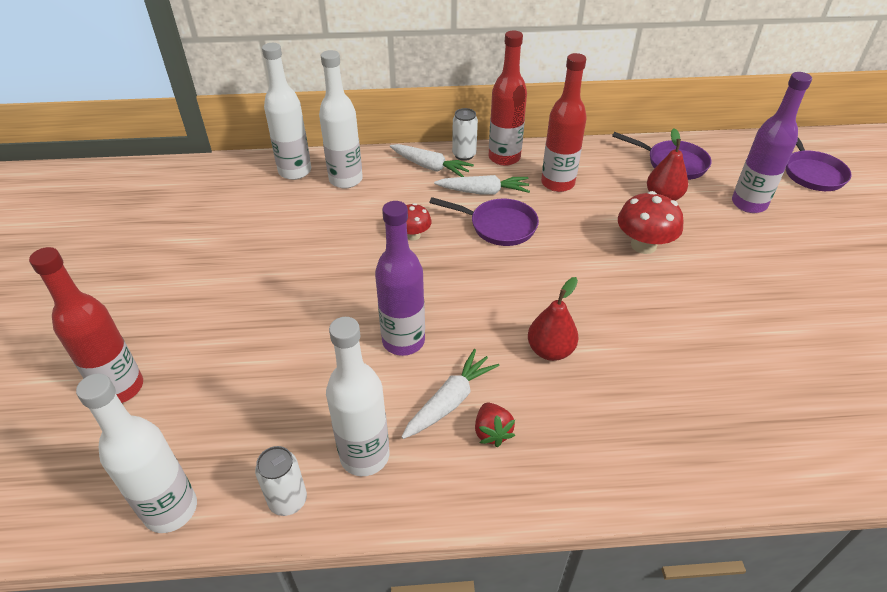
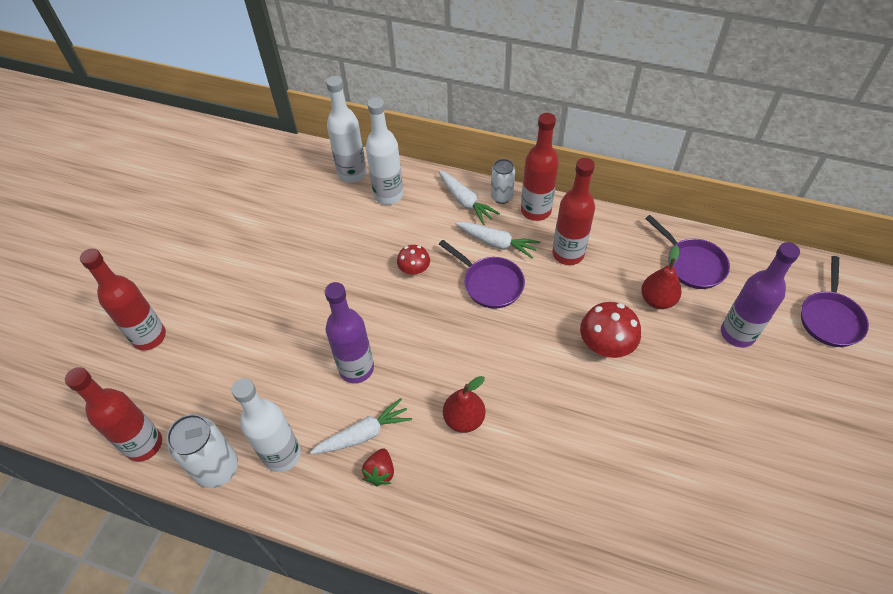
camera: 25 degrees right, 10 degrees up
white bottle [76,373,197,533] -> red bottle [65,367,162,462]
white can [255,446,307,516] -> white can [167,414,238,488], size x1.58

